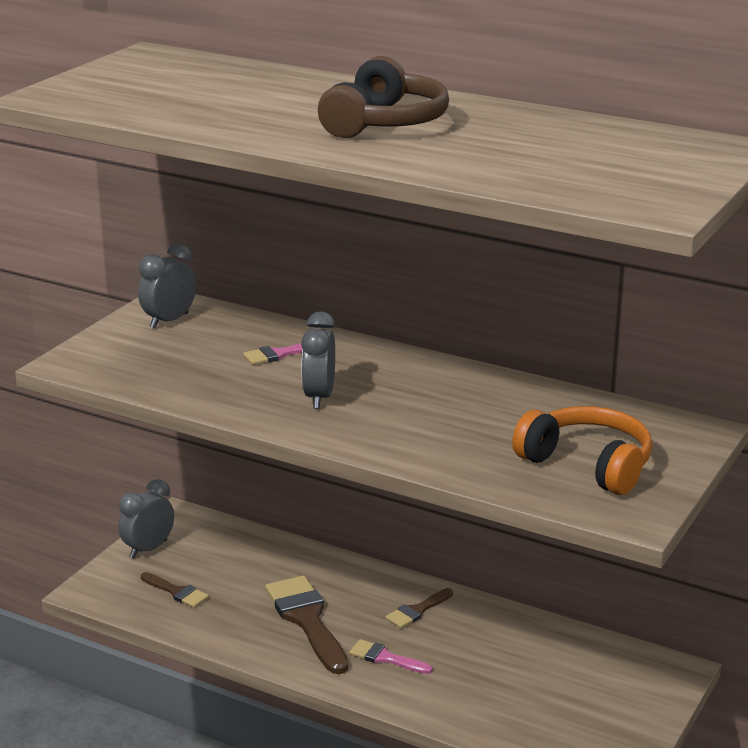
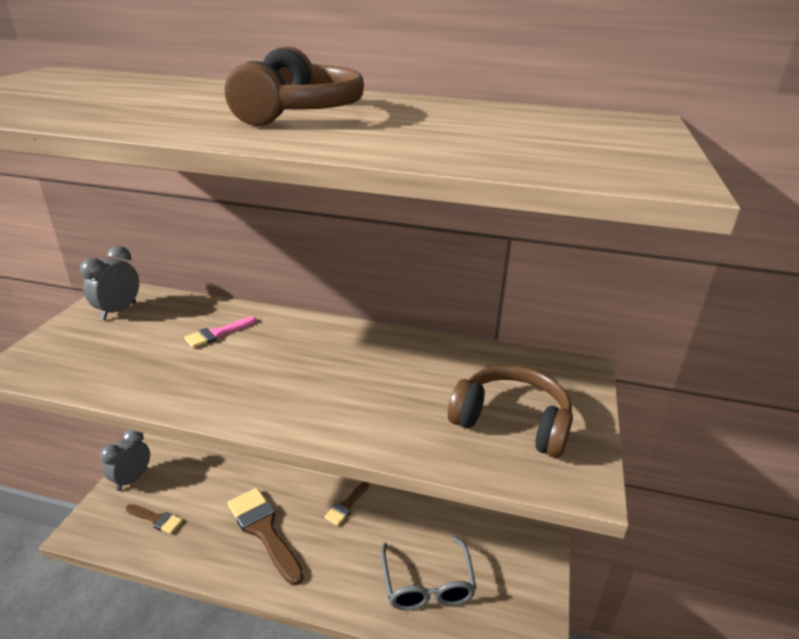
camera: 15 degrees left, 5 degrees up
grey clock [301,311,335,409] -> none
pink brush [349,639,433,674] -> none
orange headphones [512,406,652,495] -> brown headphones [448,365,573,458]
none -> grey glasses [381,536,477,610]

